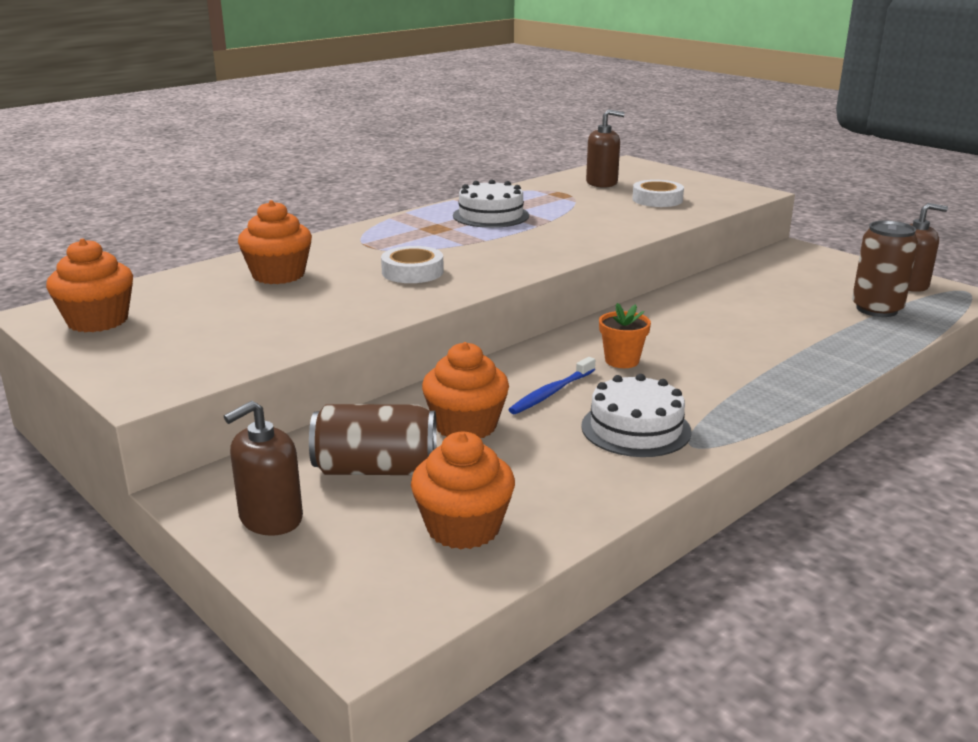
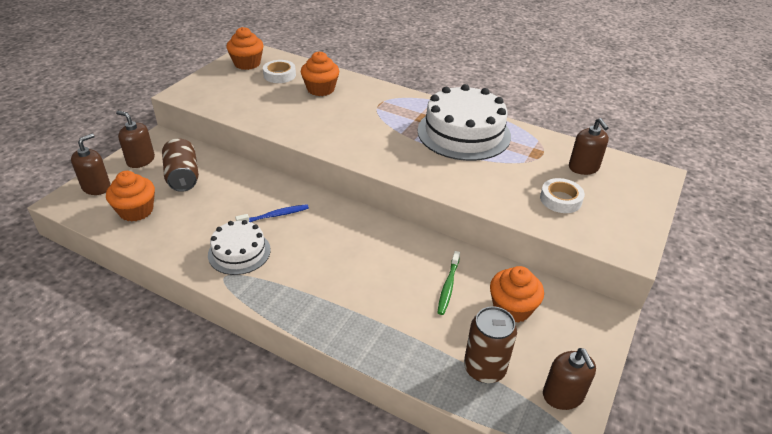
camera: 70 degrees right, 15 degrees up
white tape [381,246,444,283] -> white tape moved to [263,60,296,83]
orange cupcake [422,342,509,438] -> orange cupcake moved to [490,266,544,323]
white cake [453,179,529,228] -> white cake [417,84,511,161], size x1.77
blue toothbrush [508,357,595,414] -> blue toothbrush turned 135 degrees clockwise [235,204,309,222]
orange flower pot [599,303,651,368] -> none
none -> brown soap dispenser [71,133,111,195]
none -> green toothbrush [437,251,460,315]

